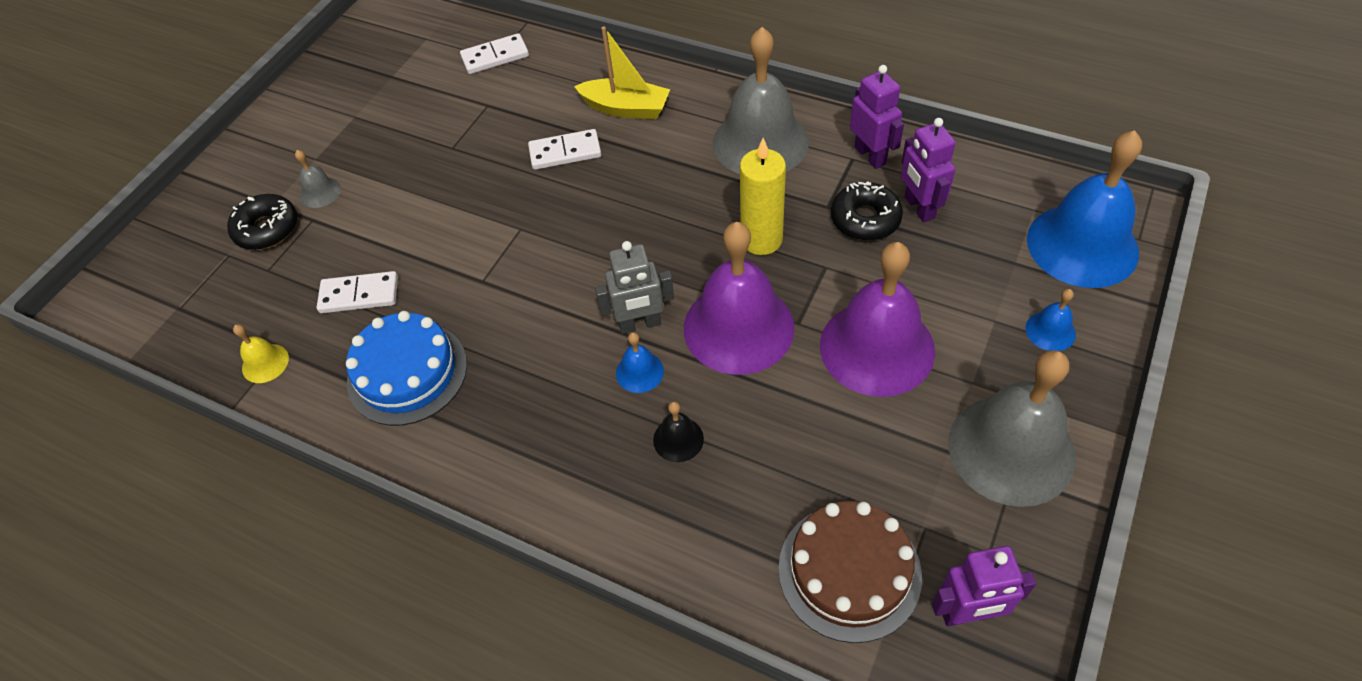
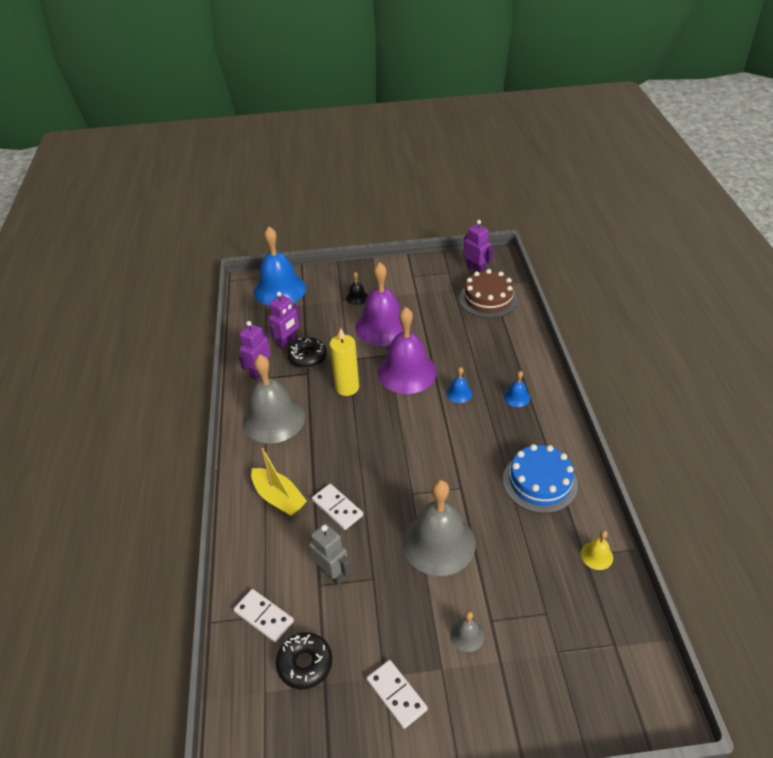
camera: 125 degrees left, 10 degrees down
black donut [227,194,297,250] -> black donut moved to [276,632,332,689]
white domino [317,271,398,313] -> white domino moved to [367,660,428,729]
yellow boat [574,26,670,119] -> yellow boat turned 150 degrees clockwise [251,448,307,516]
grey robot [595,241,674,334] -> grey robot moved to [309,523,351,585]
black bell [653,401,704,462] -> black bell moved to [346,272,368,305]
grey bell [948,350,1076,507] -> grey bell moved to [403,480,476,576]
blue bell [1025,289,1076,351] -> blue bell moved to [504,371,530,407]

